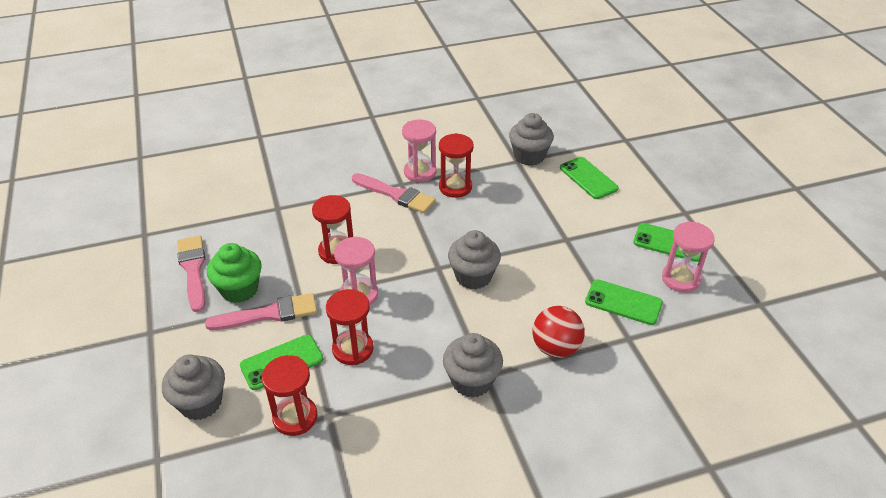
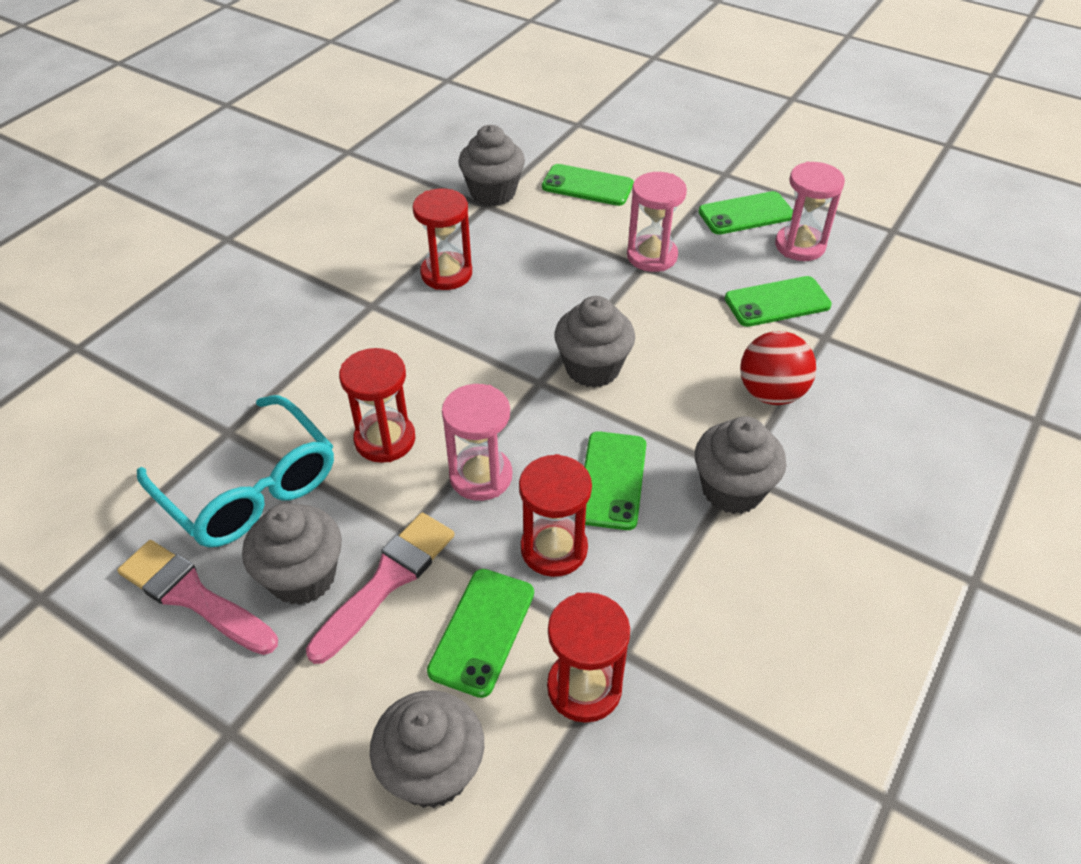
camera: 40 degrees left, 5 degrees up
green cupcake [207,243,262,303] -> grey cupcake [242,503,342,605]
pink brush [352,173,436,213] -> none
pink hourglass [402,119,436,182] -> pink hourglass moved to [627,172,687,272]
none -> turquoise glasses [137,395,334,547]
none -> green phone [584,431,646,530]

